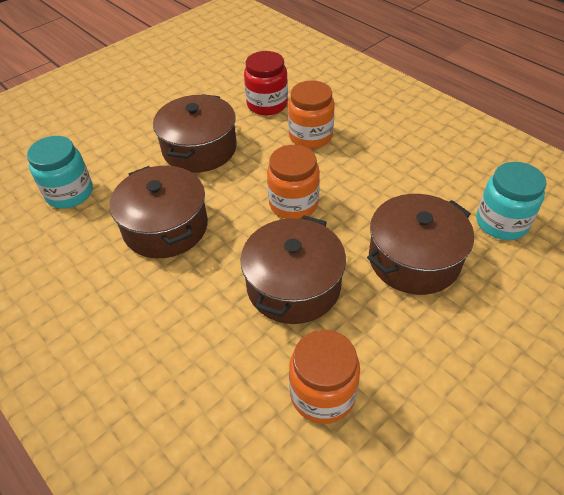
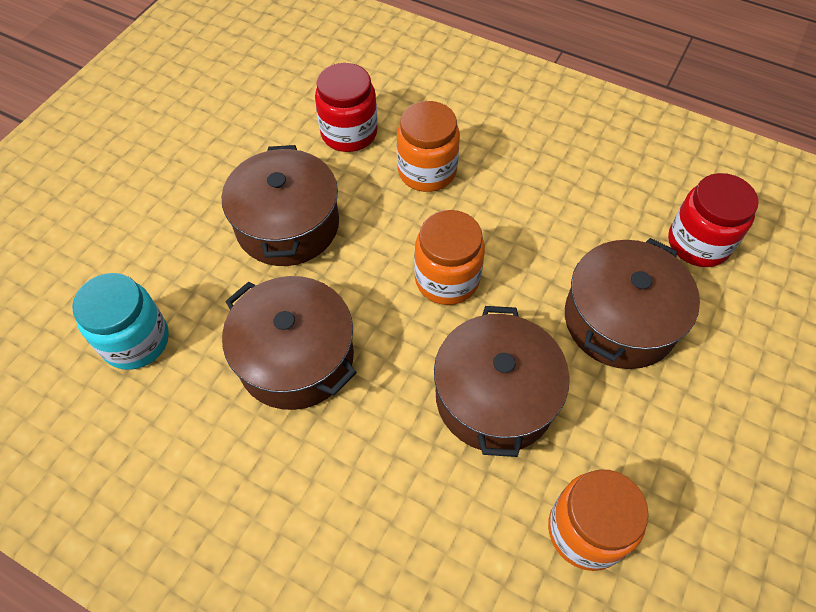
camera: 20 degrees left, 10 degrees up
turquoise jar [476,162,547,240] -> red jar [668,173,759,267]

